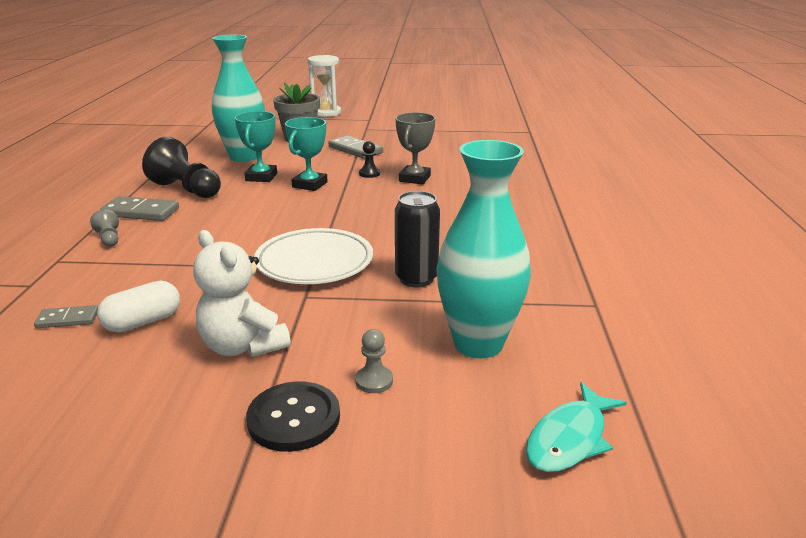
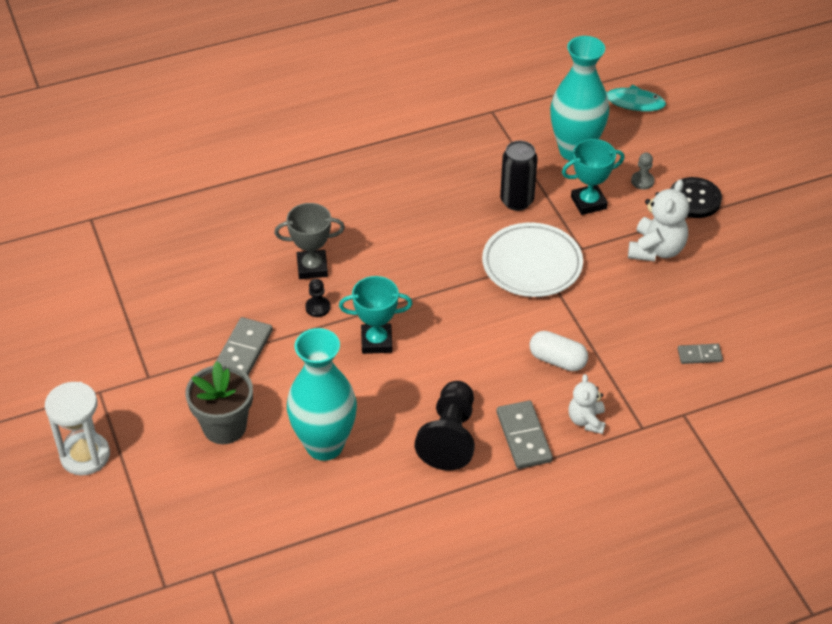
camera: 115 degrees left, 20 degrees up
grey domino [34,305,98,328] -> grey domino turned 60 degrees counterclockwise [678,344,723,364]
grey pawn [90,209,119,247] -> white teddy bear [568,374,606,434]
white capsule [97,281,180,333] -> white capsule moved to [530,331,588,371]
turquoise trophy [235,111,277,182] -> turquoise trophy moved to [562,139,625,215]

